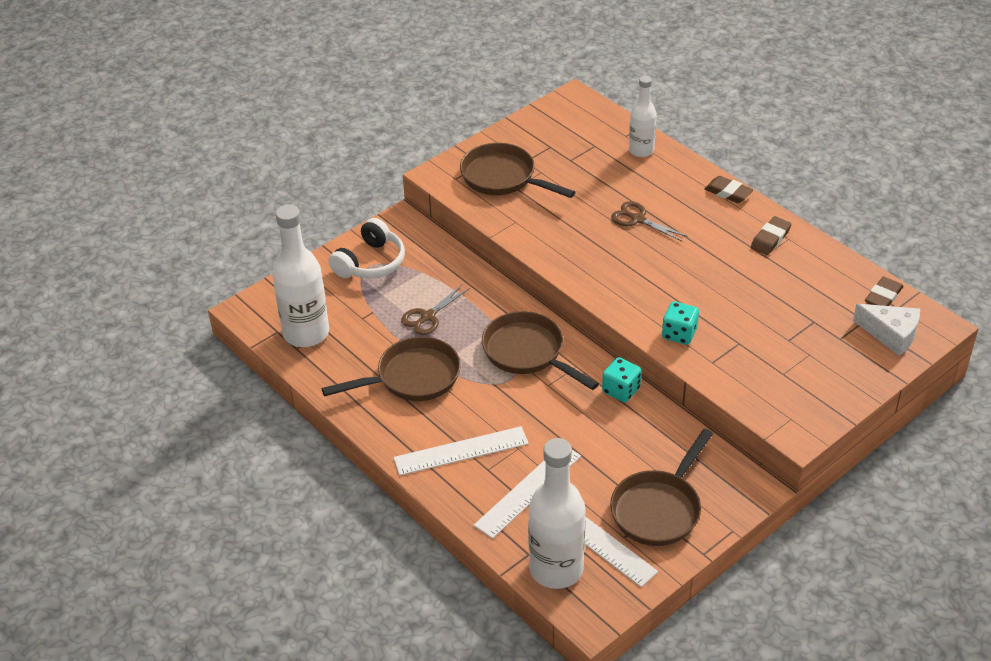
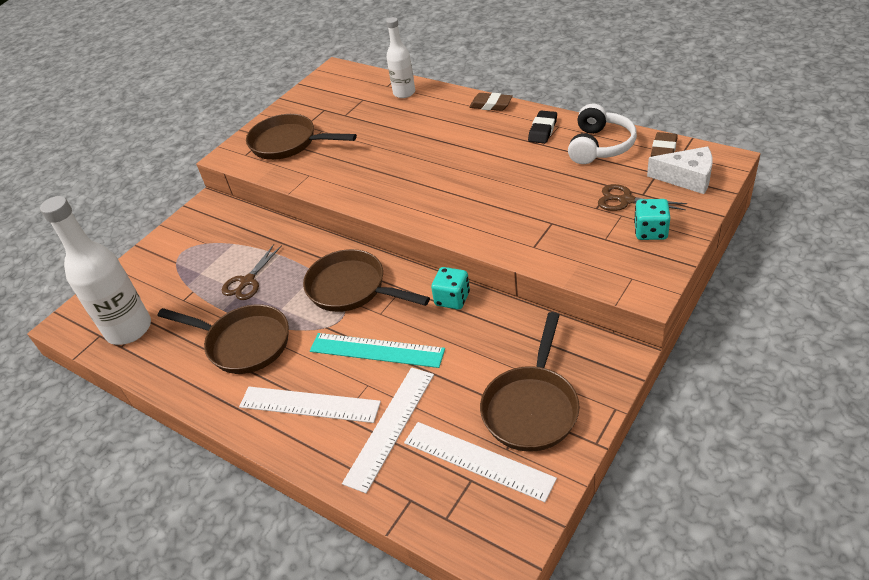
camera: 10 degrees left, 0 degrees up
brown pan [321,337,461,401] -> brown pan turned 60 degrees clockwise [158,304,289,374]
white headphones [329,218,405,279] -> white headphones moved to [568,104,637,164]
white ruler [393,426,529,476] -> white ruler turned 45 degrees clockwise [239,386,381,423]
white bottle [528,438,586,589] -> none
brown scissors [611,201,688,241] -> brown scissors moved to [598,184,687,211]
turquoise dice [662,301,699,345] -> turquoise dice moved to [634,199,670,240]
brown eraser [751,216,791,255] -> black eraser [528,110,557,144]
none -> turquoise ruler [310,333,445,368]

